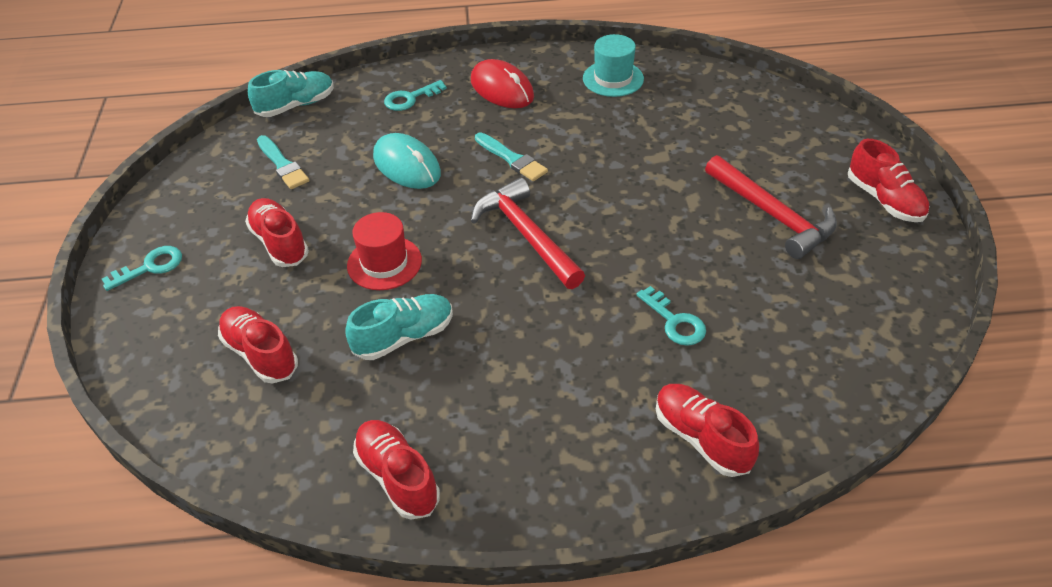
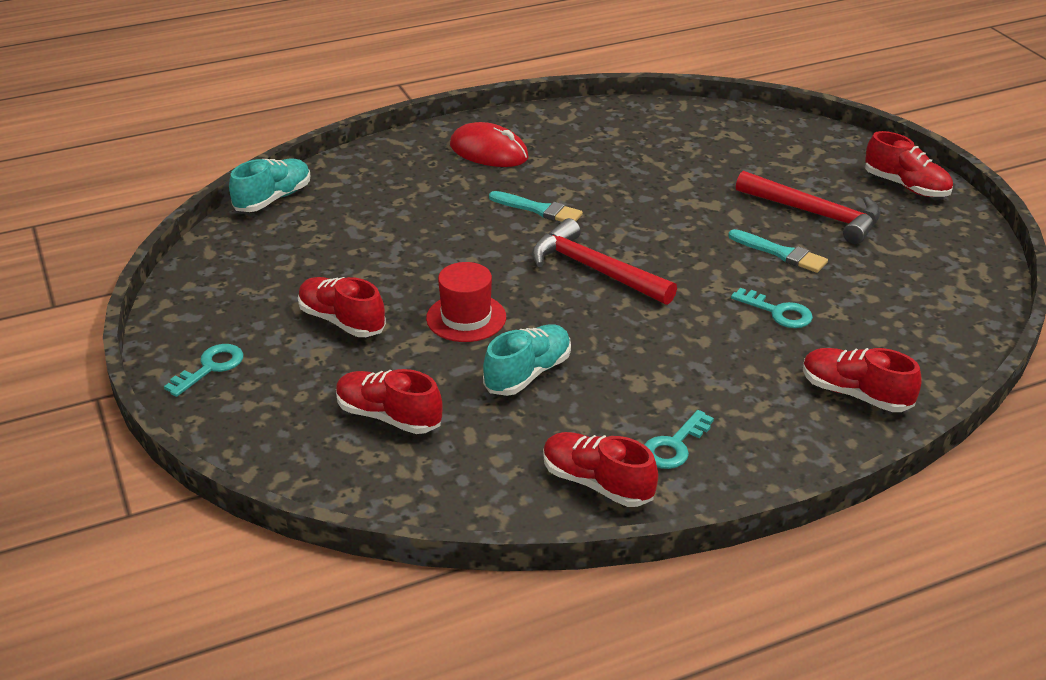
camera: 20 degrees left, 10 degrees down
turquoise brush [257,135,309,189] -> turquoise brush moved to [728,229,828,273]
turquoise mouse [373,133,441,189] -> none
turquoise key [384,80,447,111] -> turquoise key moved to [644,410,714,469]
turquoise hat [583,34,644,97] -> none

